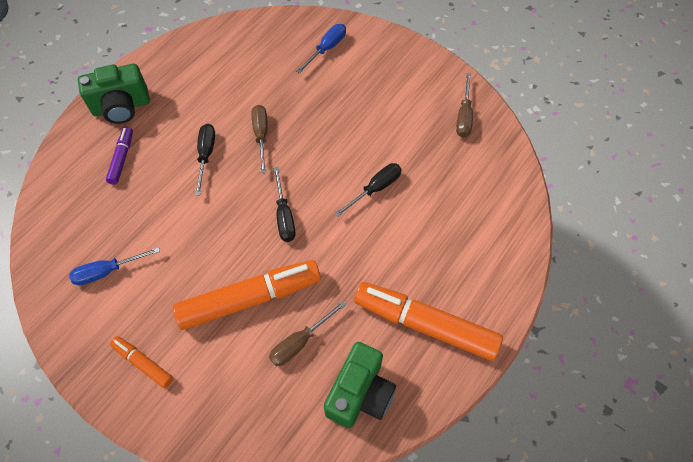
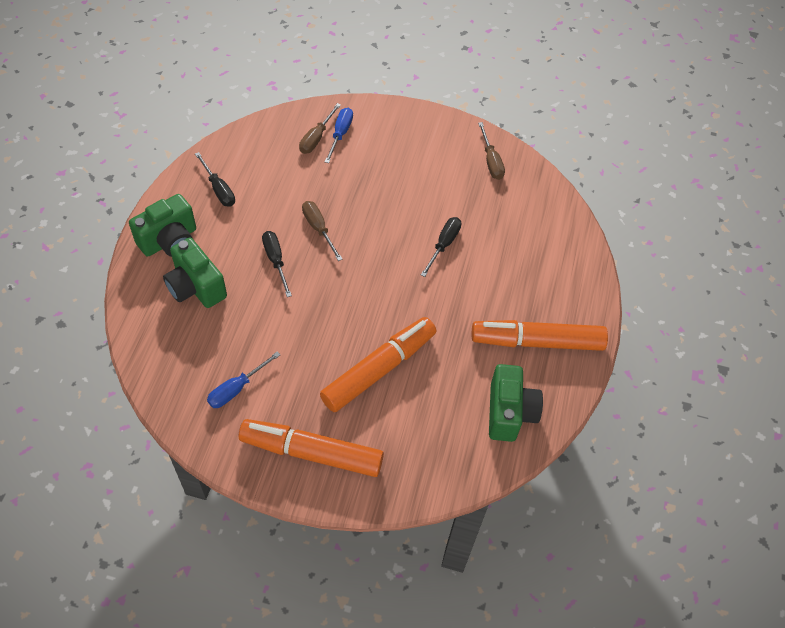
camera: 25 degrees left, 5 degrees down
purple marker [106,127,133,185] -> green camera [163,238,227,308]
orange marker [110,336,173,388] -> orange marker [239,419,384,477], size x2.05
brown screwdriver [269,301,346,366] -> brown screwdriver moved to [299,103,341,154]
black screwdriver [273,167,296,242] -> black screwdriver moved to [195,152,235,207]

